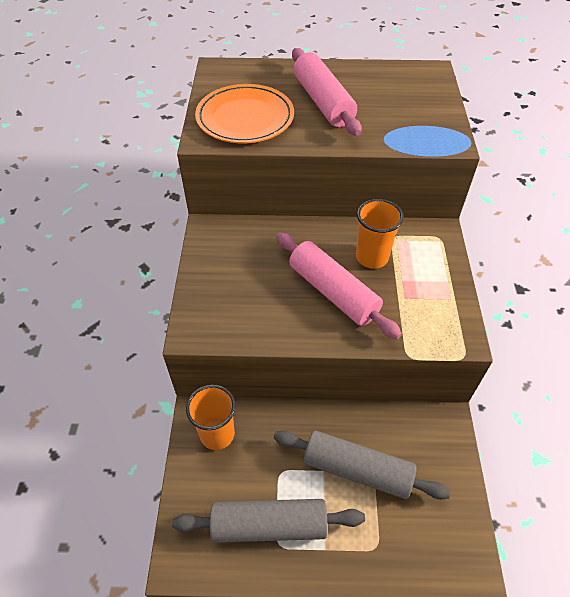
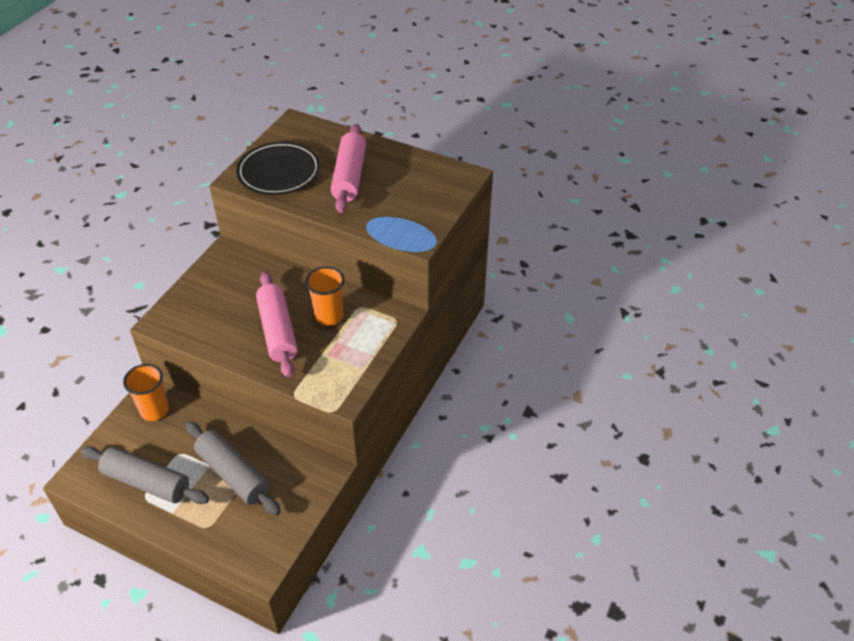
camera: 25 degrees right, 5 degrees down
orange plate [195,84,294,143] -> black plate [236,142,320,195]

